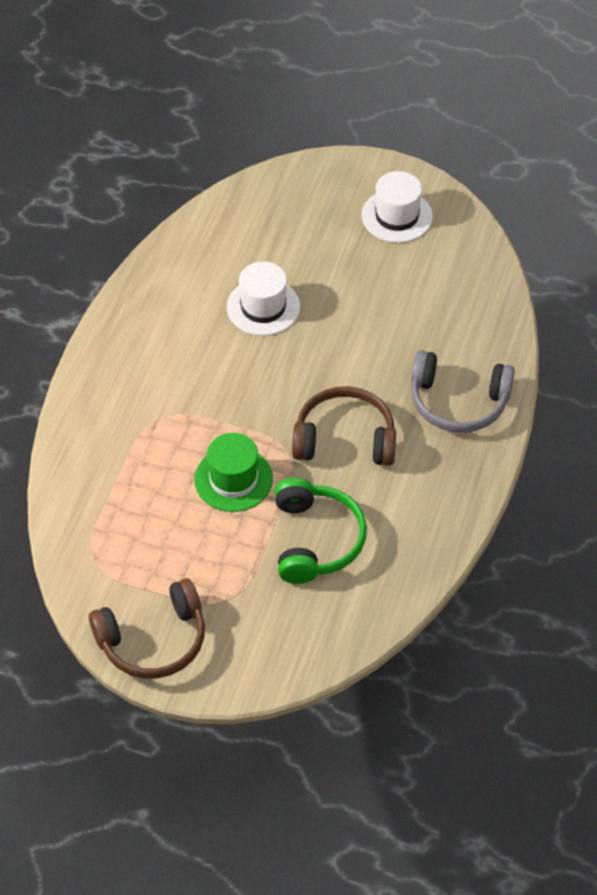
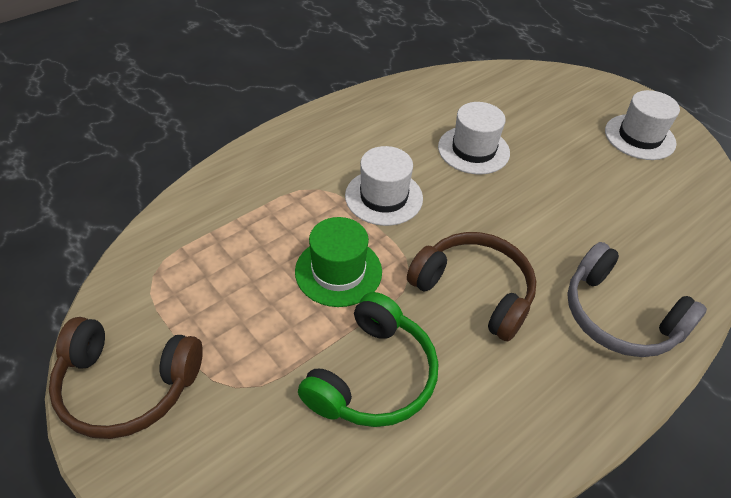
camera: 30 degrees right, 5 degrees down
none -> white hat [345,146,423,226]

